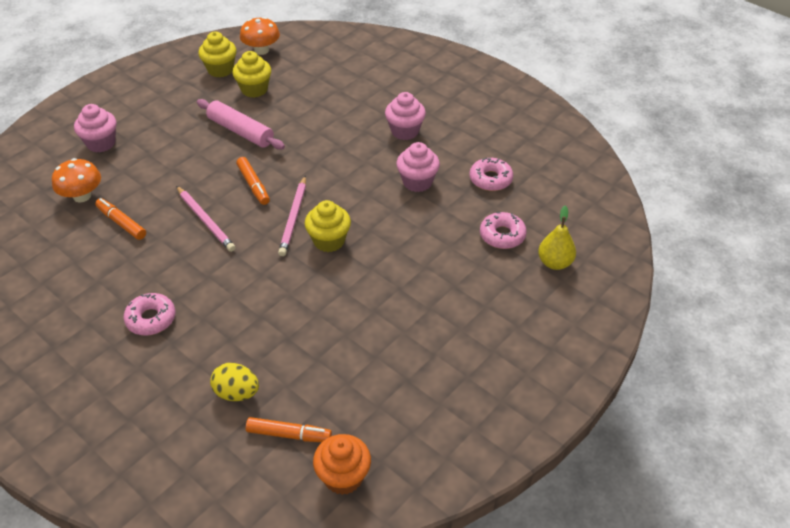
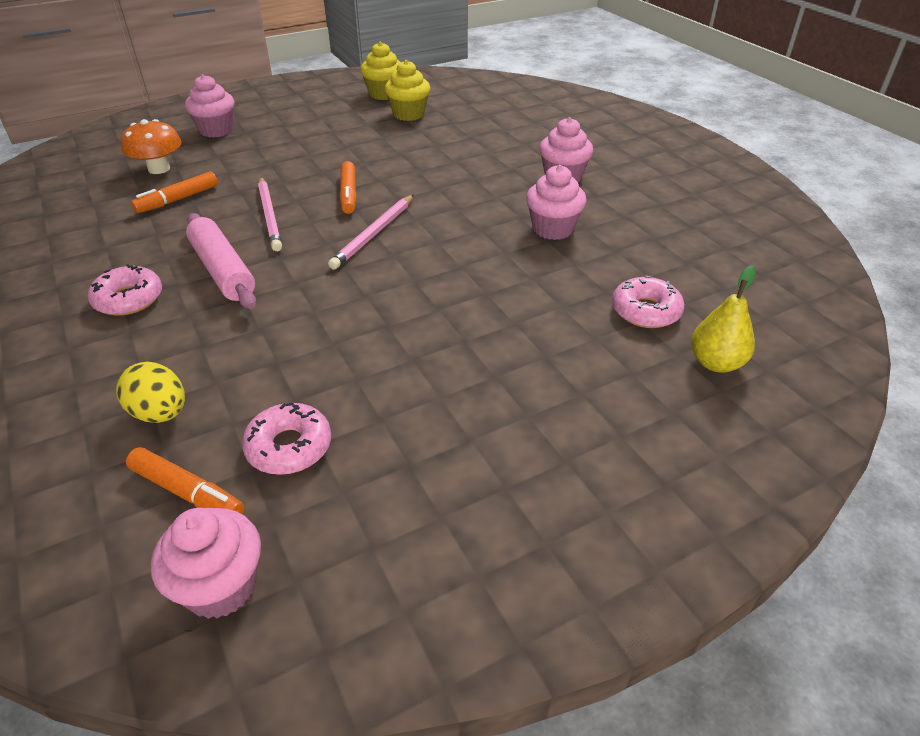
camera: 20 degrees right, 5 degrees down
orange marker [95,198,146,240] -> orange marker turned 105 degrees counterclockwise [131,172,218,213]
pink rolling pin [197,99,285,150] -> pink rolling pin moved to [186,213,256,309]
orange mushroom [240,17,280,55] -> none
yellow cupcake [304,200,351,252] -> none
orange cupcake [313,434,371,495] -> pink cupcake [151,508,261,619]
pink donut [469,158,513,191] -> pink donut moved to [242,403,331,475]

